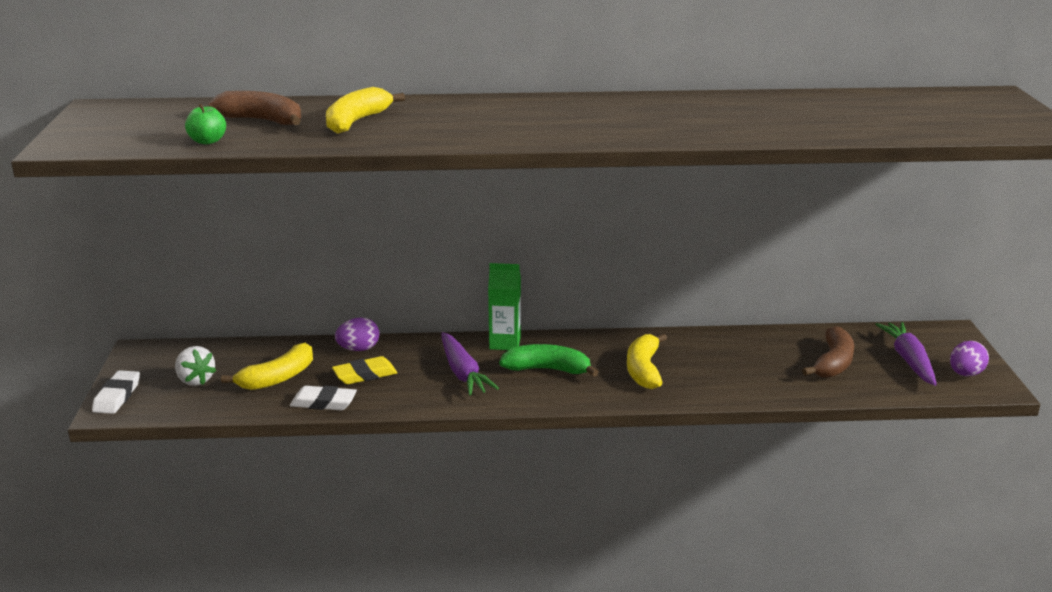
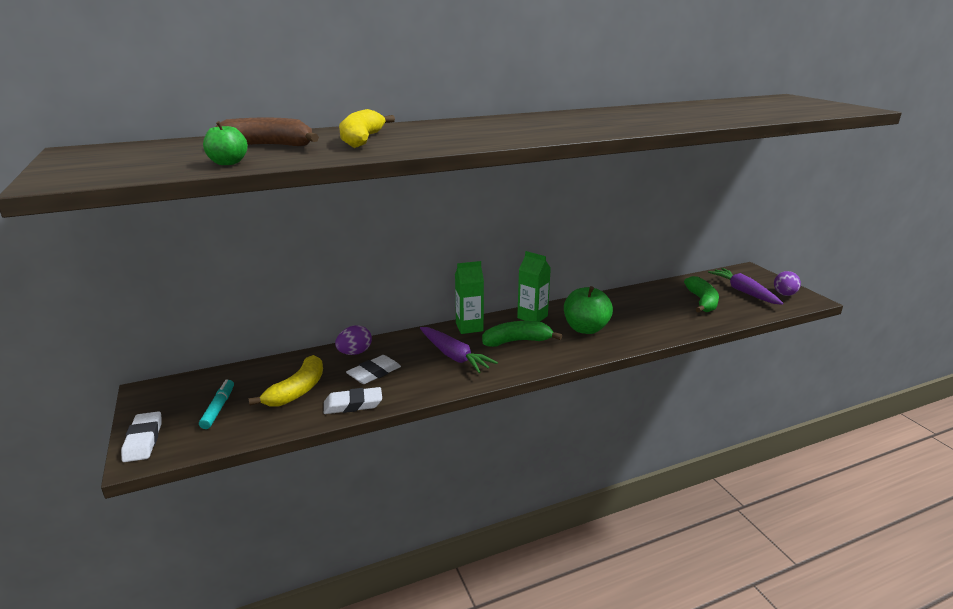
camera: 20 degrees left, 0 degrees up
white strawberry [175,346,216,386] -> turquoise marker [199,380,234,429]
yellow eraser [332,356,397,384] -> white eraser [346,355,401,384]
yellow banana [627,333,667,389] -> green apple [564,286,613,334]
brown banana [802,326,854,378] -> green banana [684,276,719,313]
none -> green carton [517,251,551,322]

